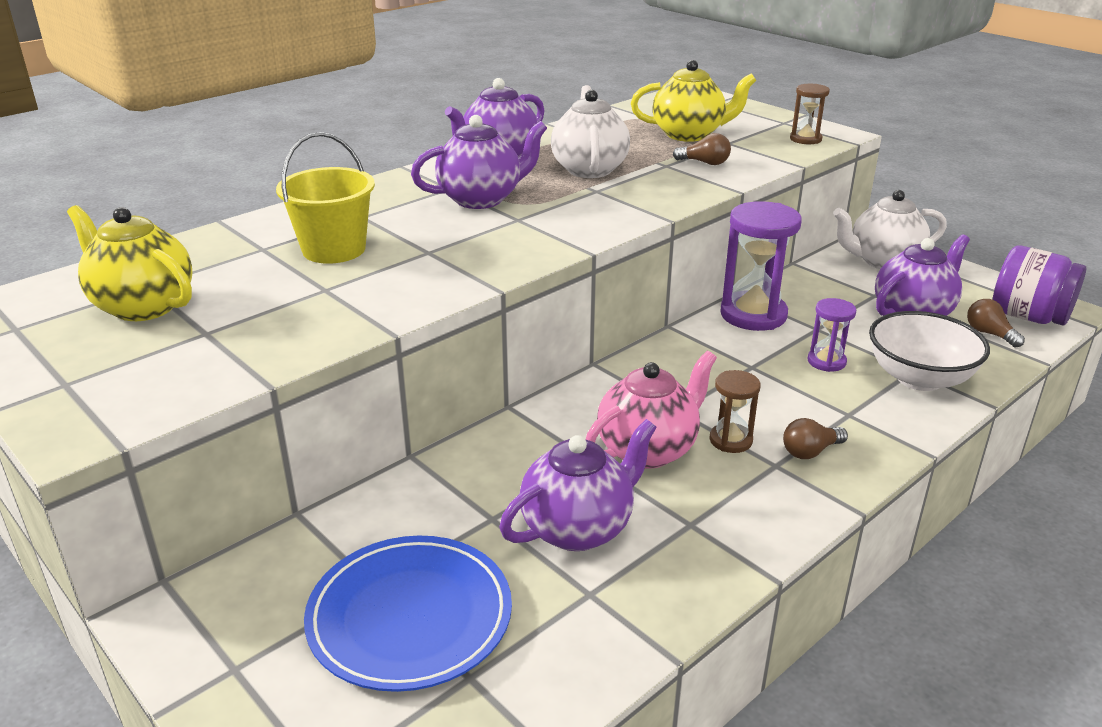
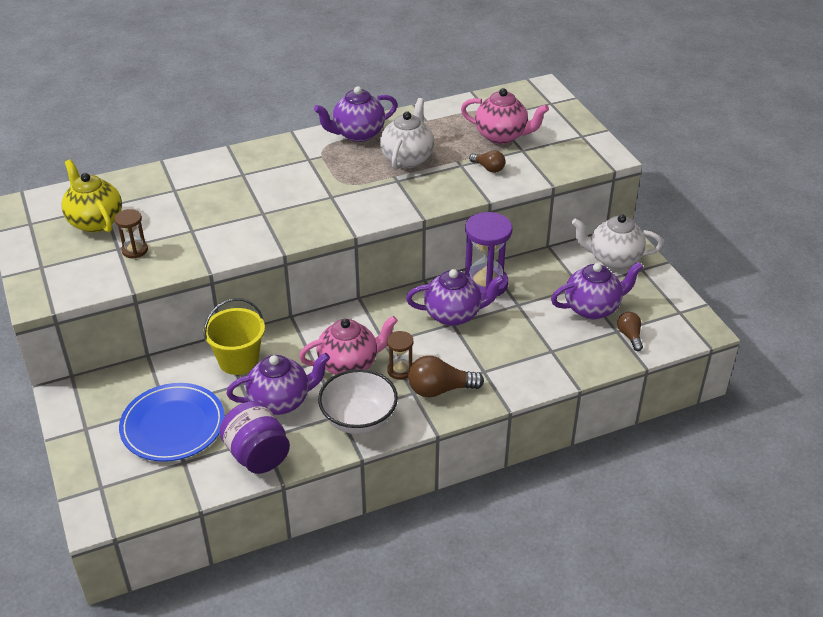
camera: 20 degrees right, 10 degrees up
yellow bucket [276,132,375,264] -> yellow bucket moved to [203,298,265,375]
purple teapot [411,115,547,209] -> purple teapot moved to [406,269,505,326]
yellow teapot [631,60,757,142] -> pink teapot [461,88,549,144]
brown light bulb [783,418,848,459] -> brown light bulb [408,356,484,397], size x1.67
brown hourglass [790,84,830,144] -> brown hourglass moved to [114,209,148,258]
purple hourglass [807,298,856,372] -> none
white bowl [869,311,990,391] -> white bowl moved to [318,369,398,434]
purple jar [993,245,1086,326] -> purple jar moved to [219,401,290,474]

